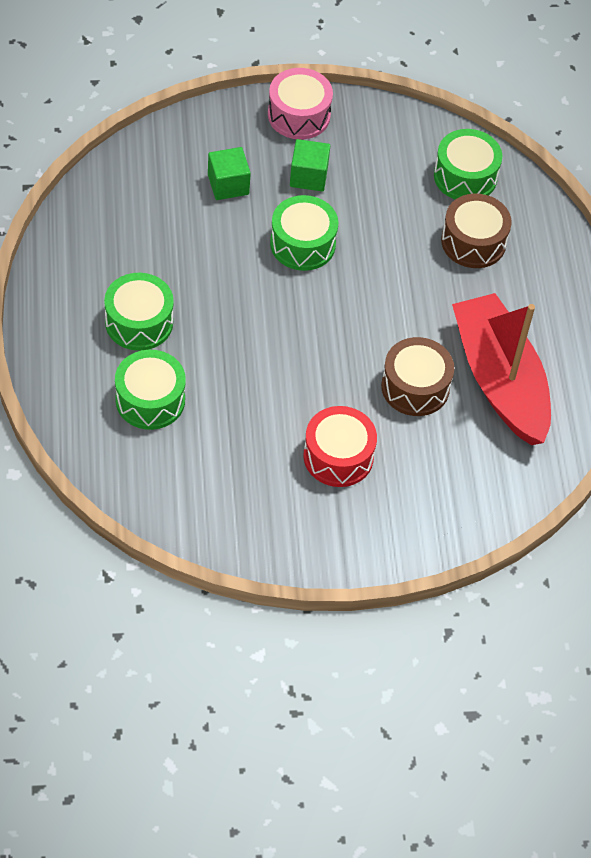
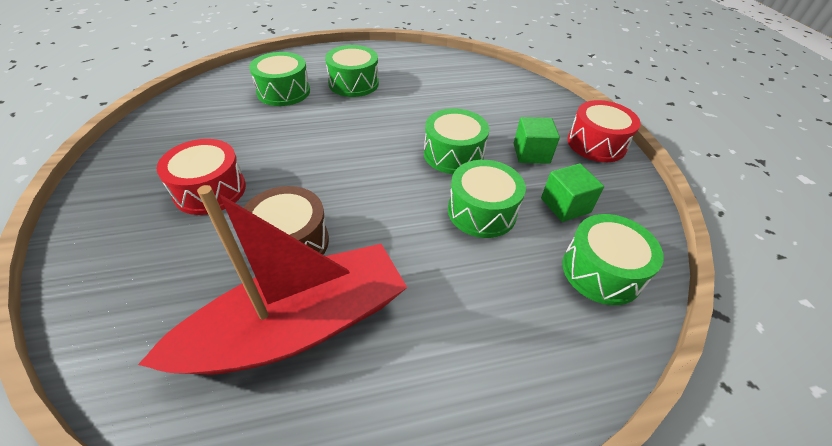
camera: 85 degrees right, 10 degrees down
green cube [208,147,251,200] -> green cube moved to [541,164,604,222]
pink drum [268,68,333,139] -> red drum [567,100,641,162]
brown drum [441,193,512,268] -> none
none -> green drum [448,160,526,238]

